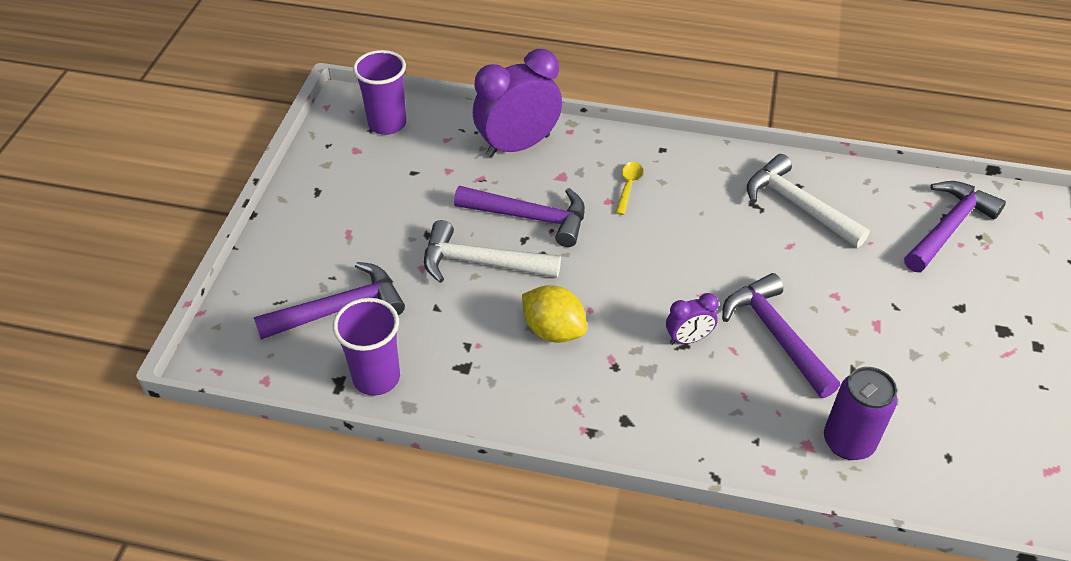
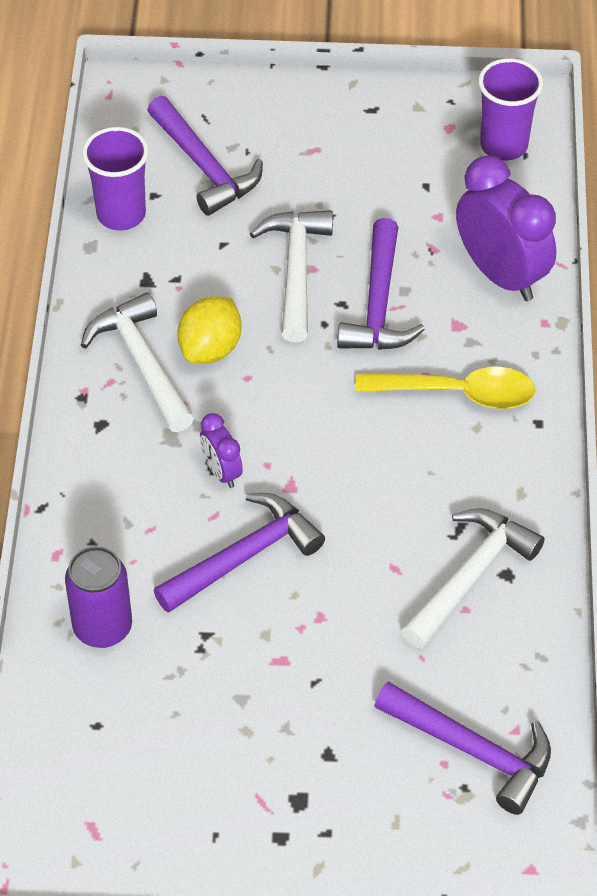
camera: 80 degrees right, 5 degrees up
yellow spoon [615,162,643,215] -> yellow spoon [355,367,536,409], size x1.92
none -> white hammer [81,292,194,432]

